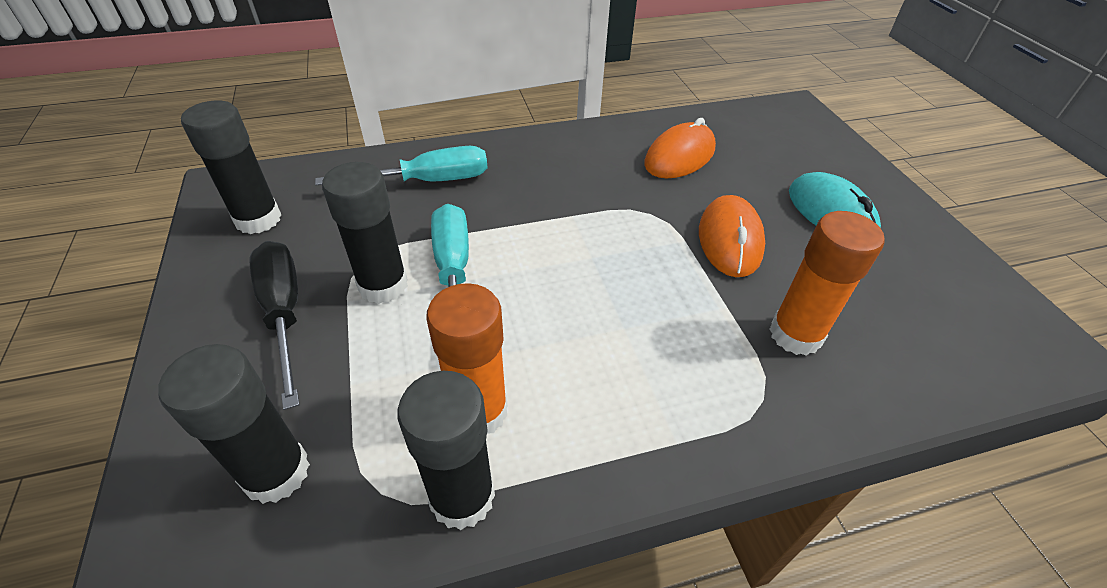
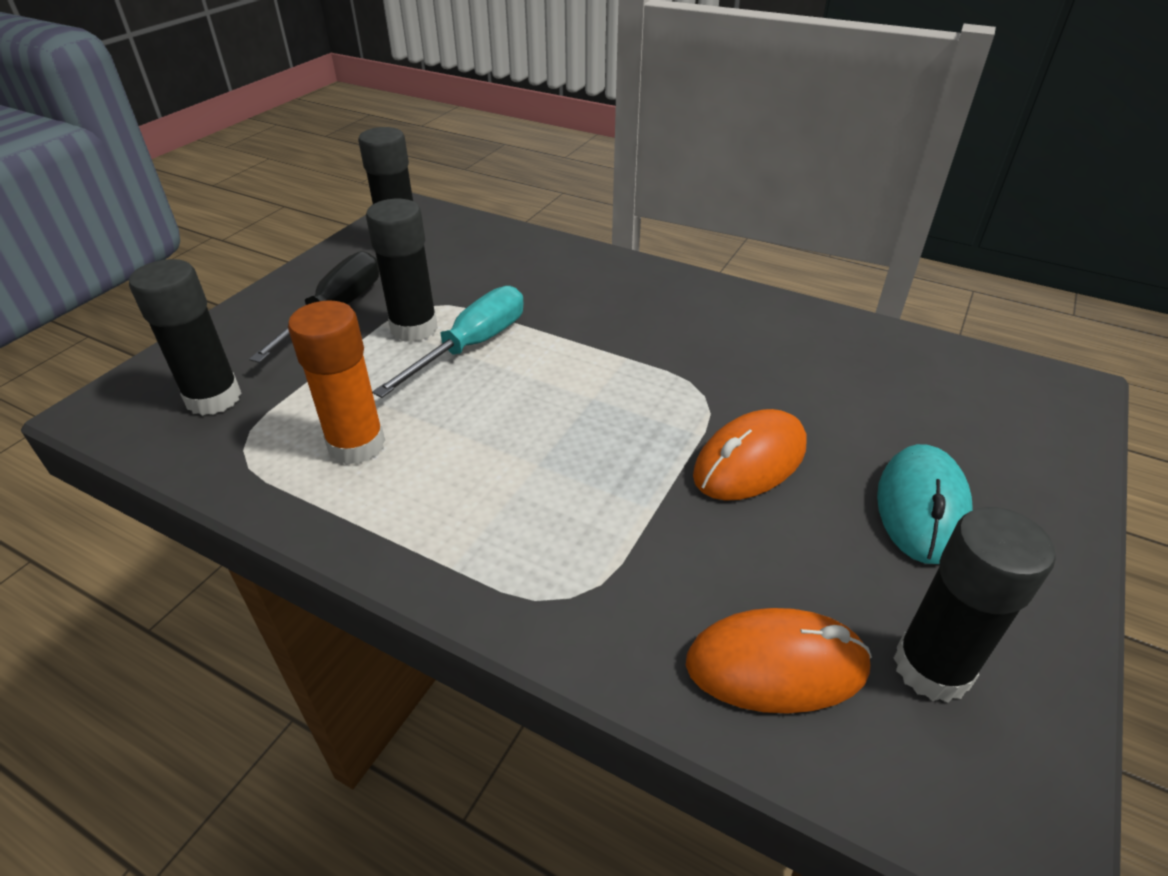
camera: 45 degrees right, 5 degrees down
turquoise screwdriver [315,146,487,185] -> none
black glue stick [397,371,495,530] -> black glue stick moved to [894,507,1055,702]
orange mouse [644,118,716,178] -> orange mouse moved to [686,608,872,714]
orange glue stick [769,211,885,356] -> none

